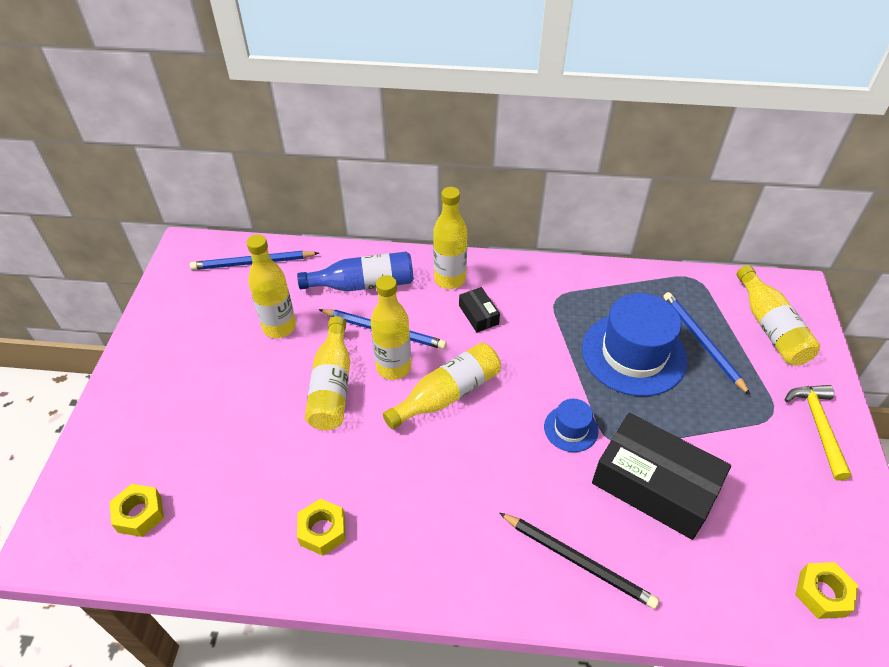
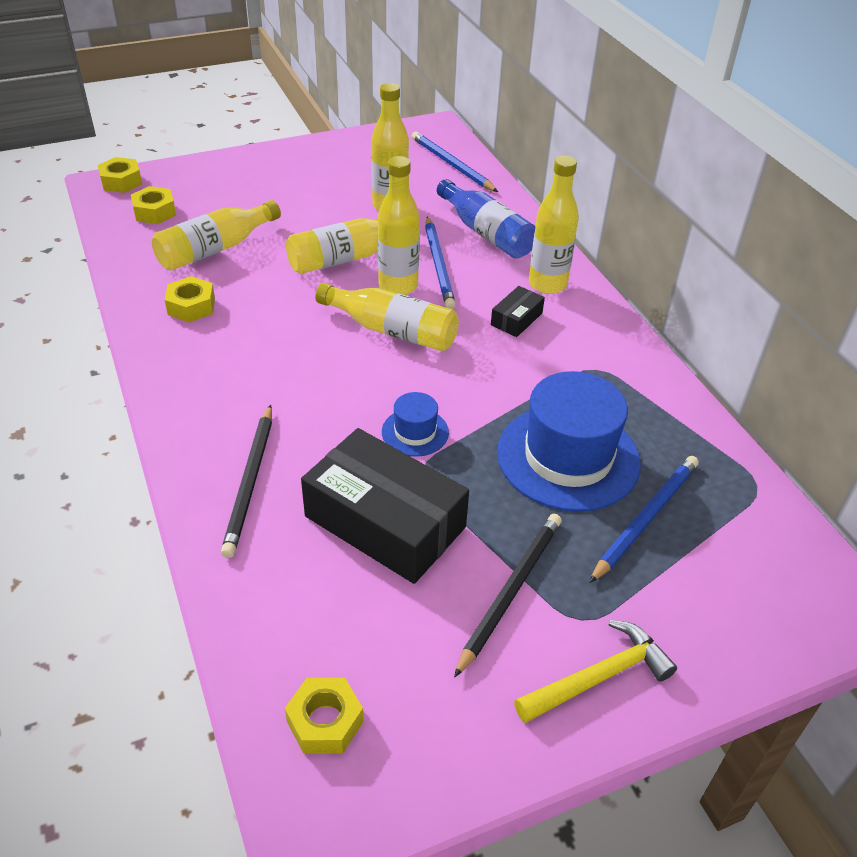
camera: 60 degrees right, 5 degrees down
black box [592,413,731,540] -> black box turned 60 degrees counterclockwise [301,428,469,584]
yellow bottle [736,265,820,365] -> yellow bottle moved to [152,200,281,271]
none -> yellow nut [97,157,142,193]
none -> black pencil [454,514,562,678]

